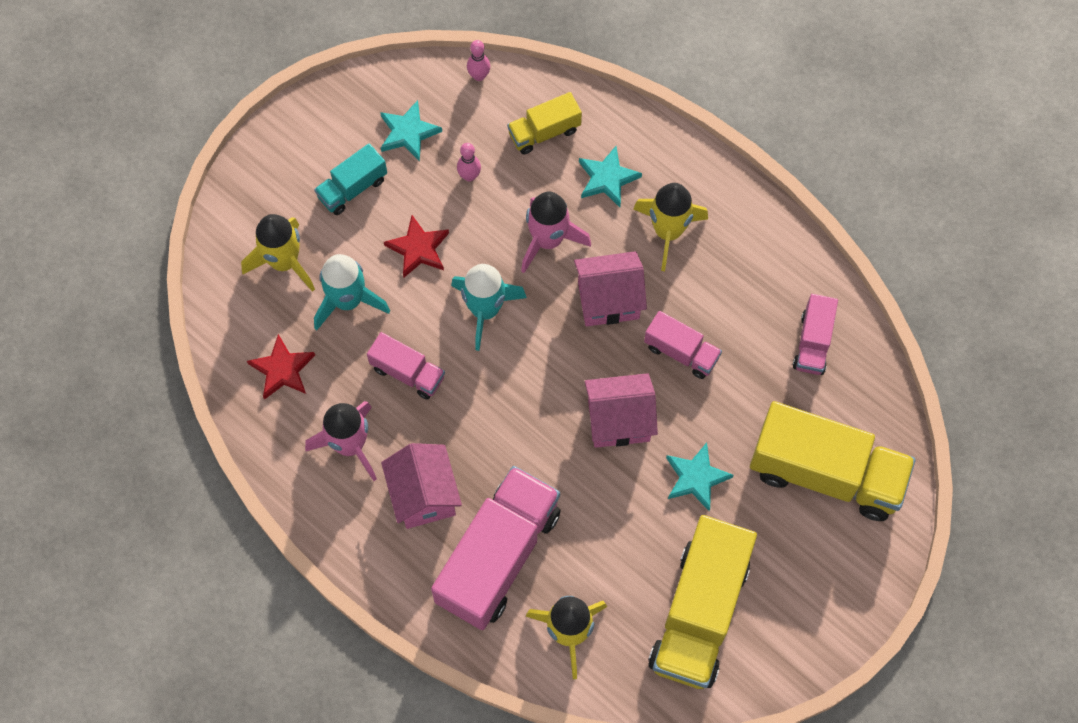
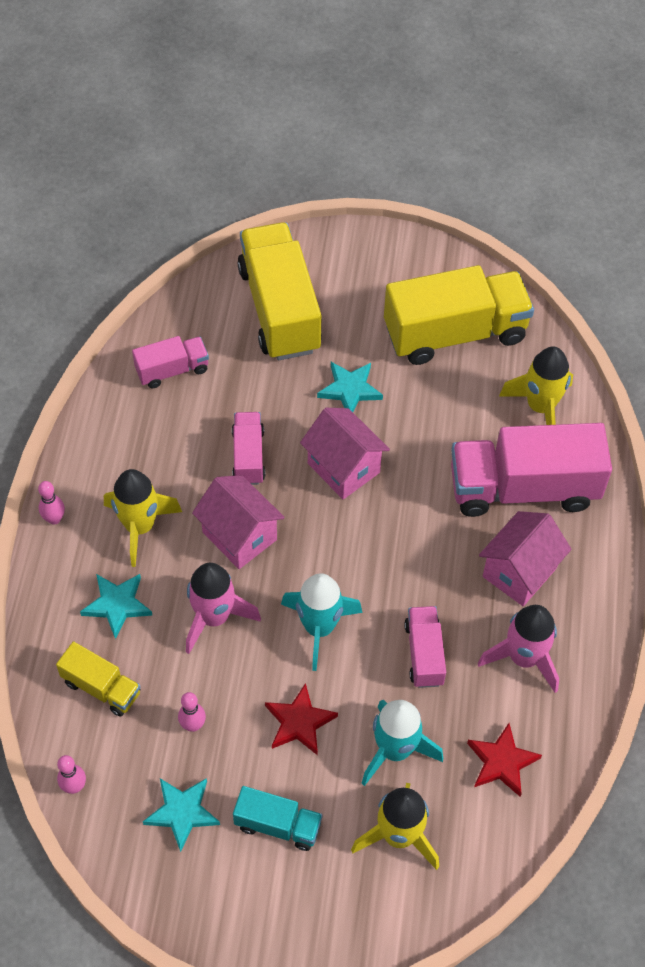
camera: 125 degrees left, 10 degrees down
none -> pink bowling pin [38,481,65,525]

